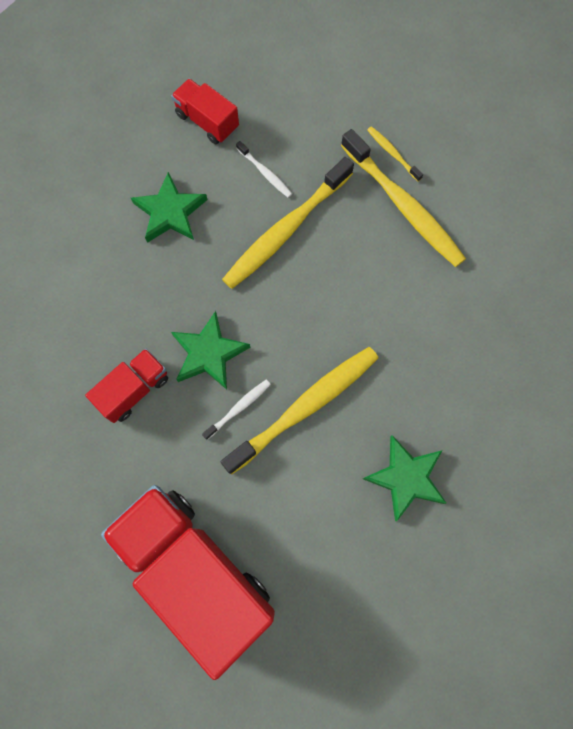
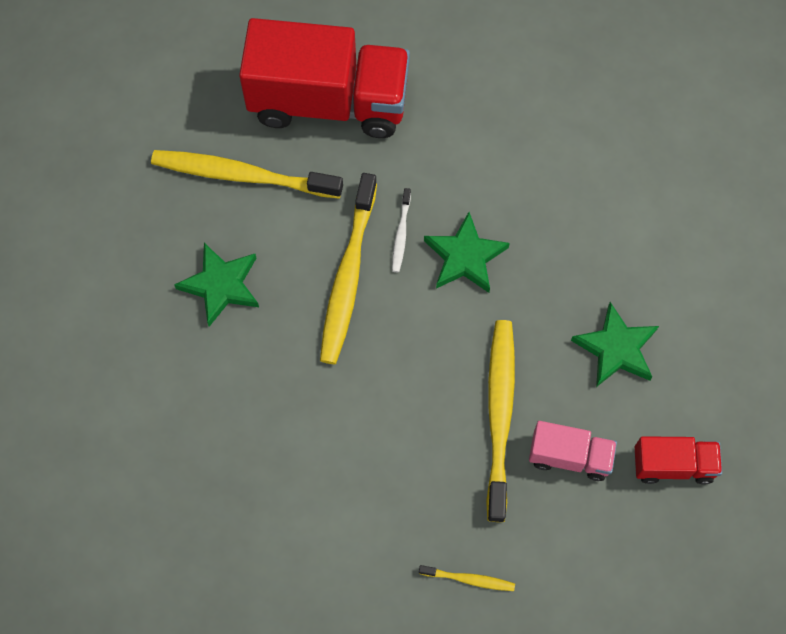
camera: 140 degrees right, 5 degrees down
red truck [85,348,168,423] -> none
white toothbrush [236,141,292,198] -> pink truck [529,421,617,481]
yellow toothbrush [341,129,466,267] -> yellow toothbrush moved to [151,150,343,199]

